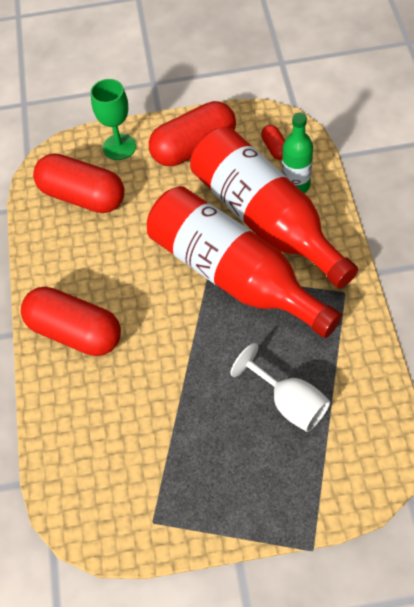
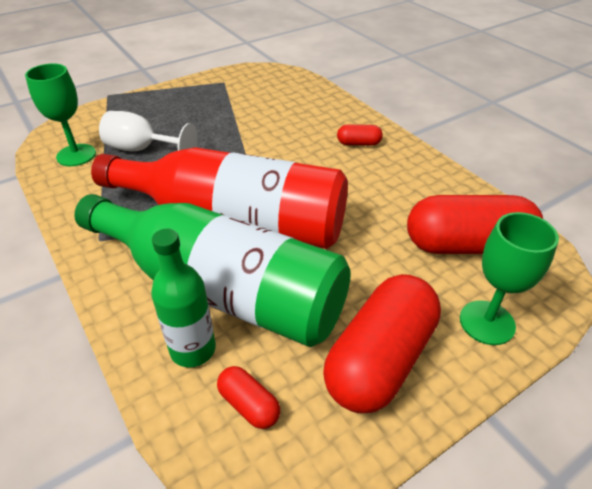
camera: 150 degrees right, 15 degrees down
red capsule [21,287,121,356] -> red capsule [337,125,383,146], size x0.44
red bottle [190,127,358,289] -> green bottle [74,194,351,347]
none -> green goblet [25,63,96,166]

